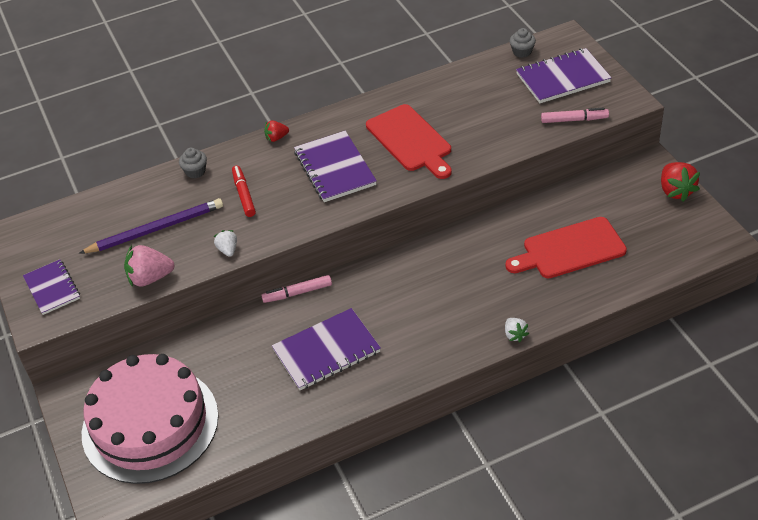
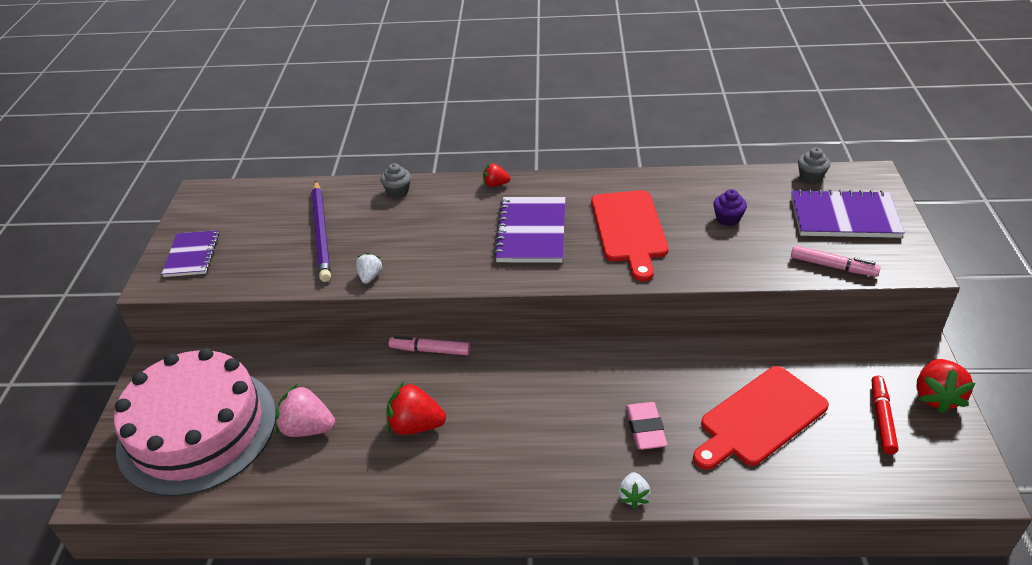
camera: 25 degrees right, 5 degrees down
purple pencil [79,198,223,254] -> purple pencil turned 75 degrees clockwise [312,181,331,282]
pink strawberry [124,245,175,287] -> pink strawberry moved to [275,384,335,437]
red marker [232,166,256,217] -> red marker moved to [872,376,899,454]
purple notebook [272,308,381,390] -> red strawberry [386,382,446,435]
red cutting board [505,217,627,278] -> red cutting board turned 45 degrees counterclockwise [693,366,829,470]
none -> pink eraser [626,402,667,450]
none -> purple cupcake [713,189,747,226]

